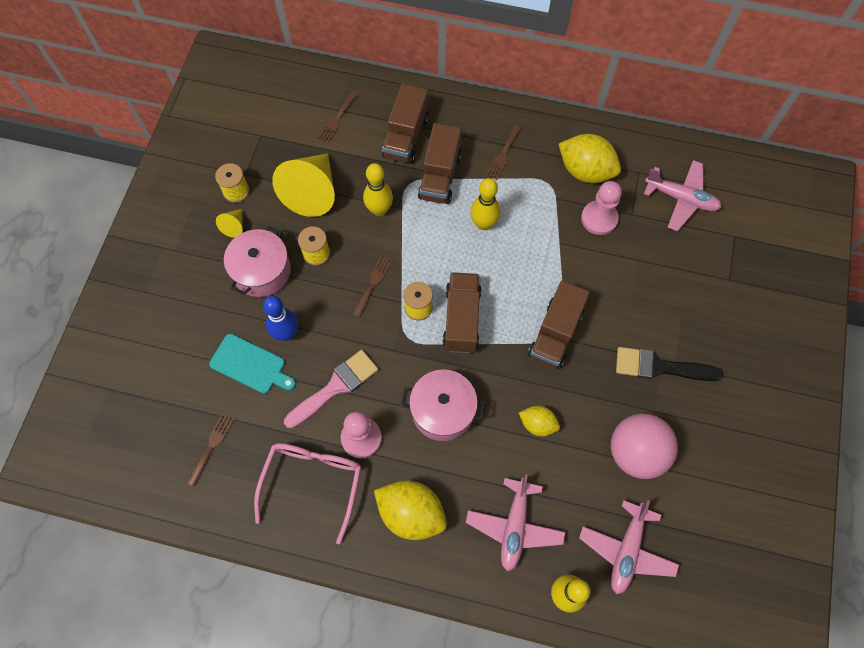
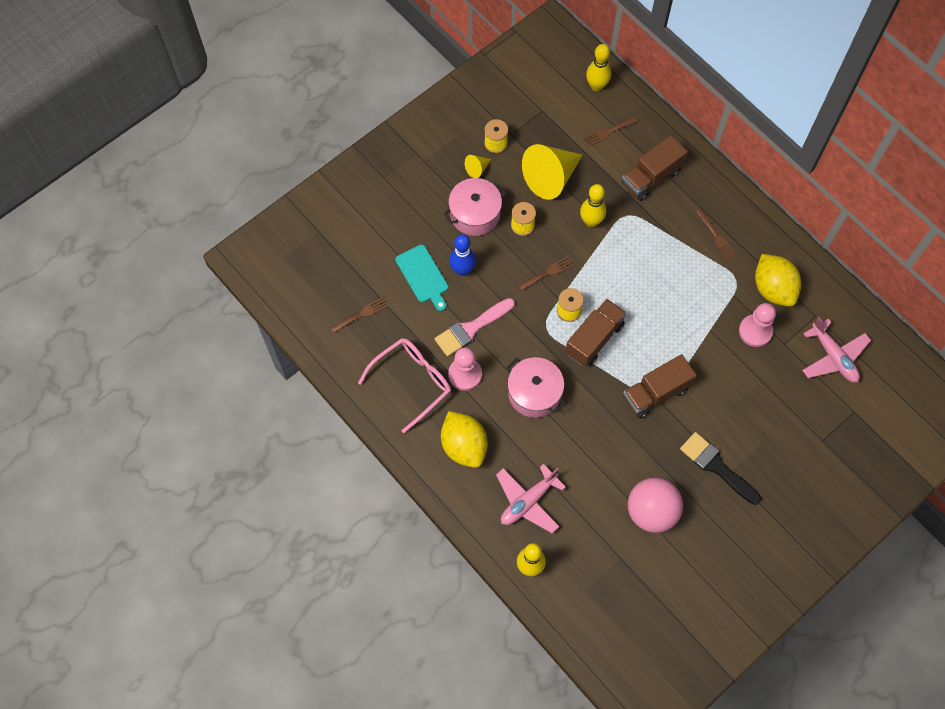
camera: 35 degrees right, 0 degrees up
pink brush [284,350,378,429] -> pink brush turned 150 degrees clockwise [434,298,515,357]
brown truck [418,123,461,204] -> none
yellow bowling pin [470,178,500,230] -> yellow bowling pin moved to [586,44,611,91]
brown fork [486,126,521,180] -> brown fork turned 90 degrees counterclockwise [696,209,736,260]
yellow lemon [519,406,560,436] -> none
pink plane [579,500,679,594] -> none

